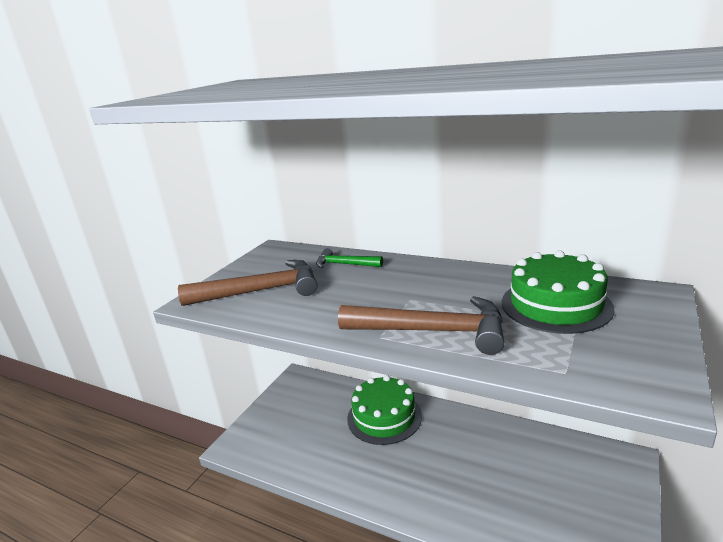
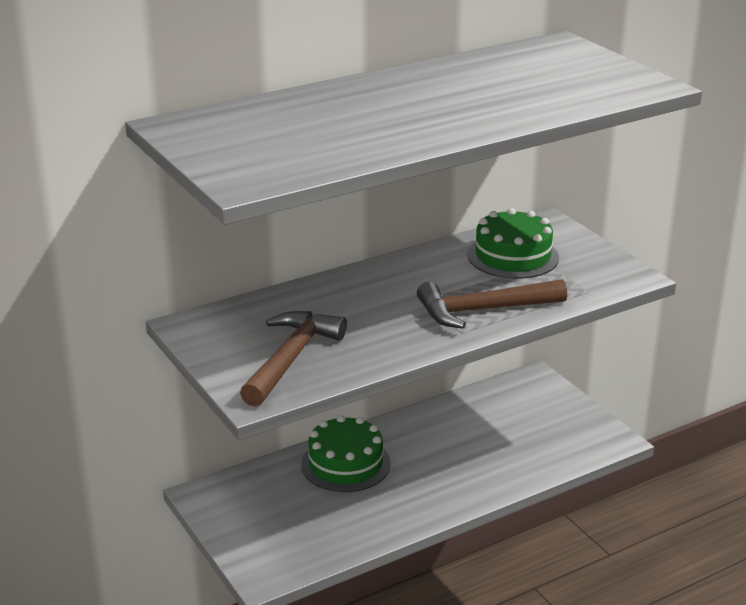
camera: 60 degrees left, 5 degrees up
green hammer [316,248,383,268] -> none
brown hammer [338,296,505,355] -> brown hammer turned 150 degrees counterclockwise [417,279,567,329]

